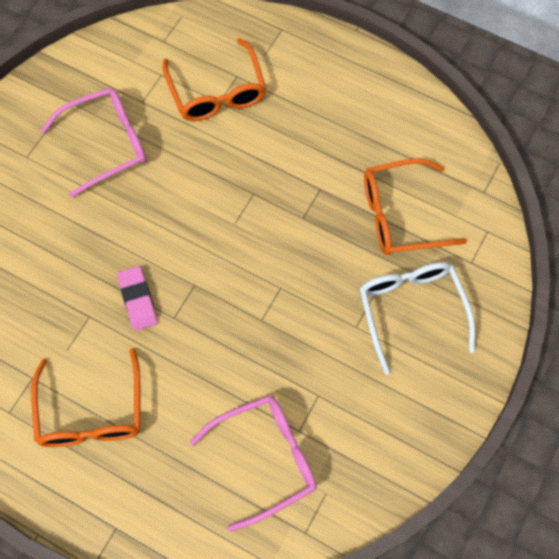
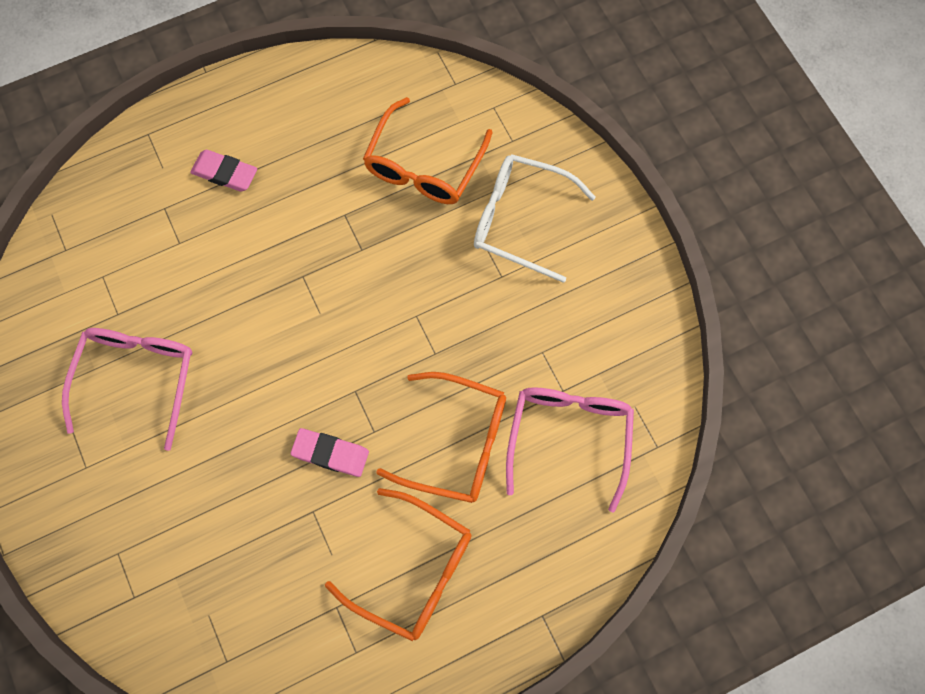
camera: 55 degrees left, 5 degrees up
orange glasses [163,38,266,121] -> orange glasses moved to [376,372,506,503]
none -> pink eraser [190,150,257,192]

